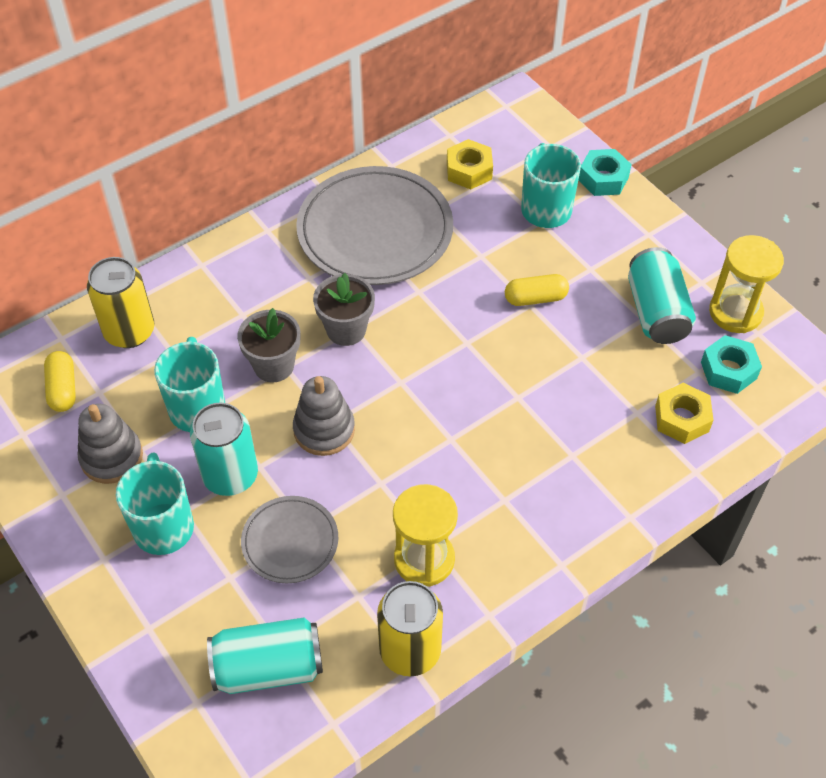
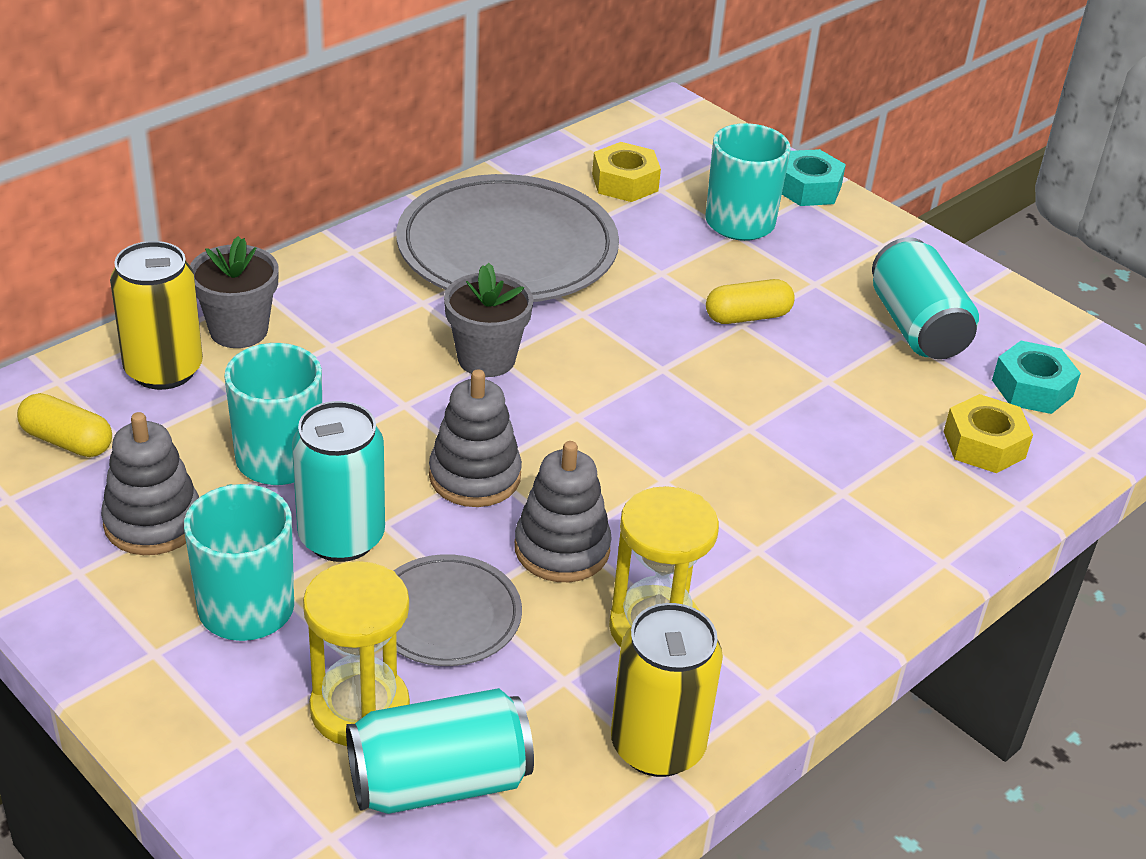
camera: 10 degrees left, 15 degrees down
yellow capsule [44,351,76,412] -> yellow capsule turned 45 degrees counterclockwise [17,393,112,457]
grey flower pot [237,308,300,382] -> grey flower pot moved to [190,236,279,348]
yellow hourglass [709,235,784,333] -> yellow hourglass moved to [303,561,410,746]
none -> grey stacking toy [515,441,612,582]

